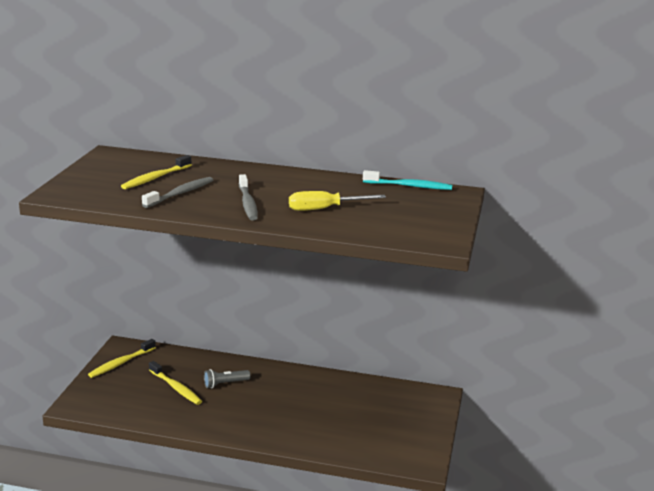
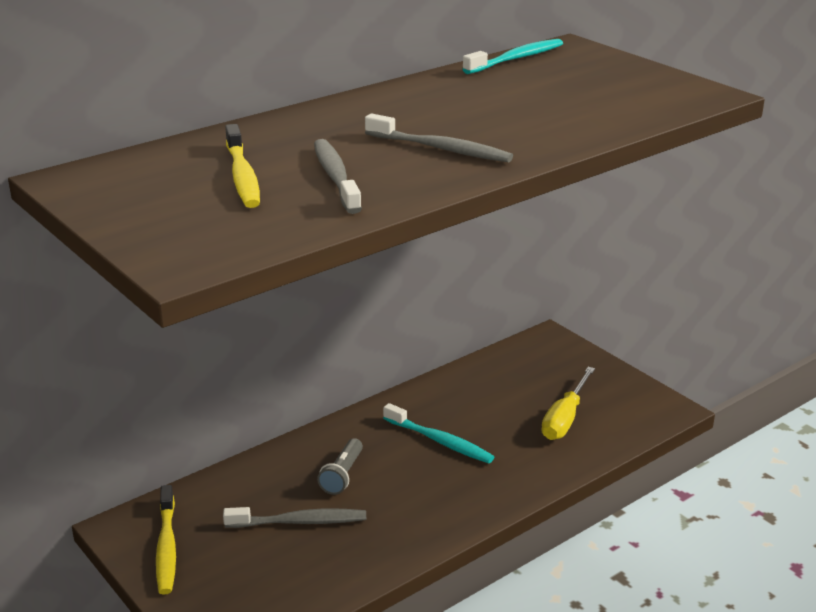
camera: 50 degrees left, 5 degrees up
yellow toothbrush [149,361,202,405] -> grey toothbrush [223,507,366,528]
yellow screwdriver [289,191,386,211] -> yellow screwdriver moved to [541,367,595,440]
none -> turquoise toothbrush [383,403,494,463]

